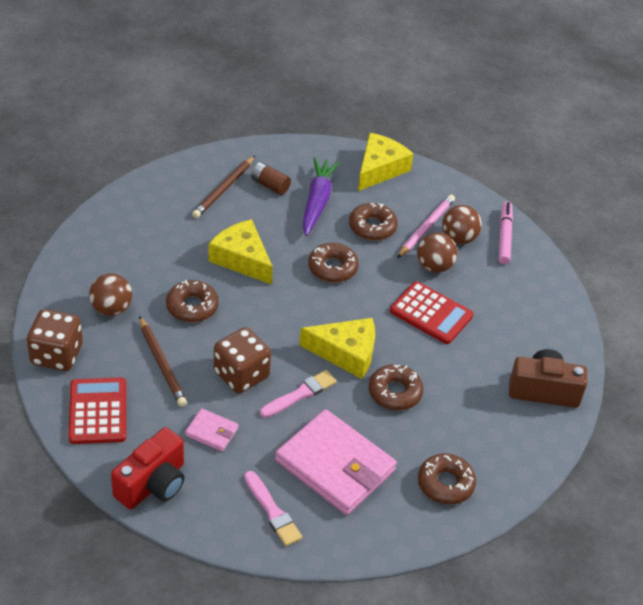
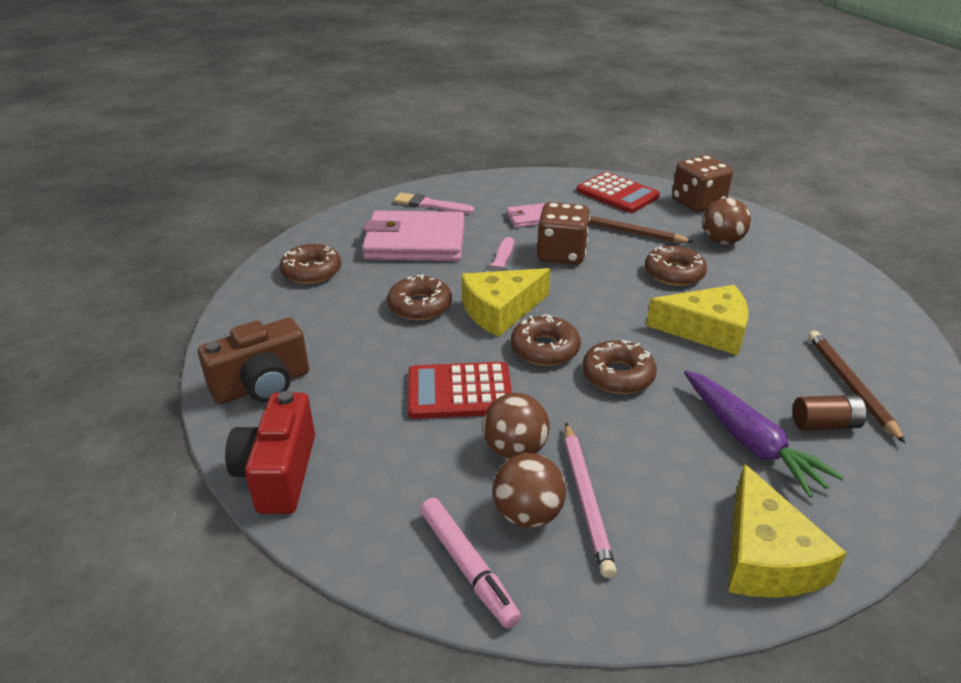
camera: 145 degrees right, 10 degrees down
red camera [111,427,185,509] -> red camera moved to [225,391,315,514]
brown donut [349,203,398,241] -> brown donut moved to [511,314,581,366]

